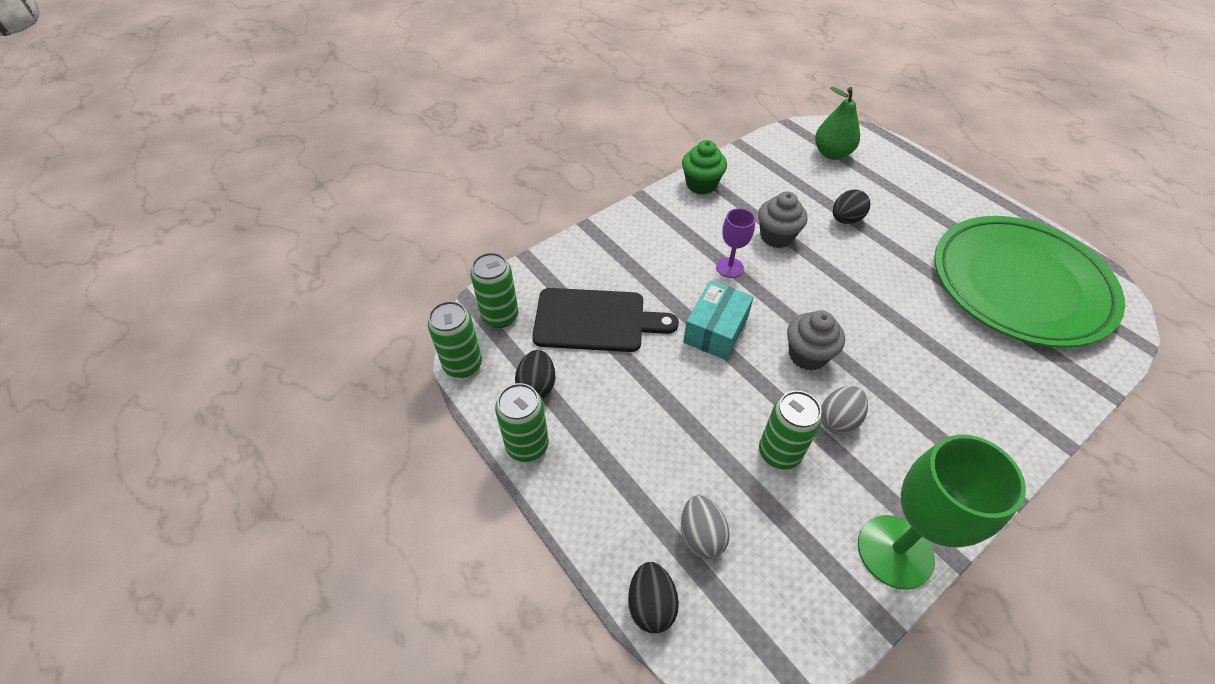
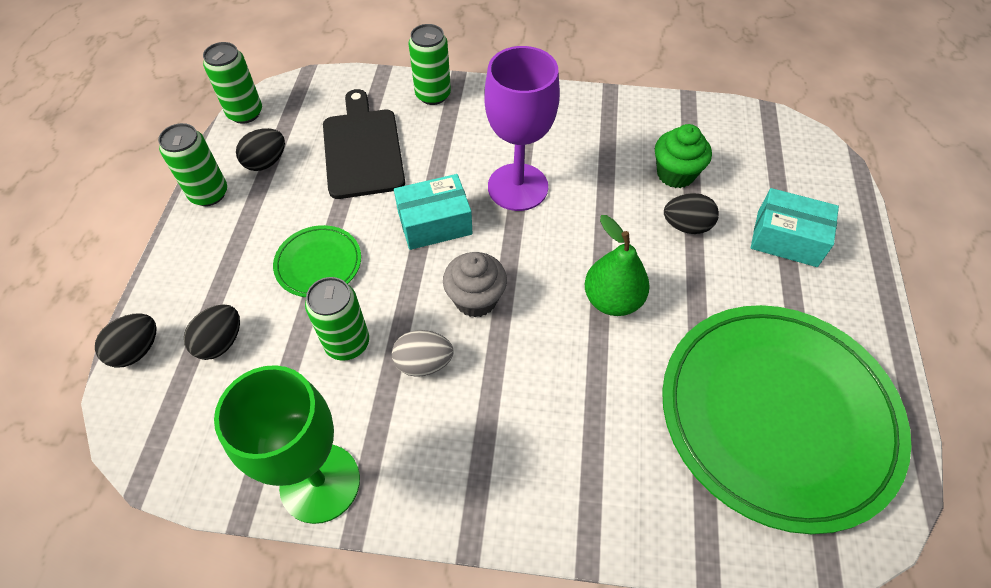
camera: 45 degrees right, 5 degrees up
green can [470,252,518,328] -> green can moved to [409,24,451,105]
black cutting board [532,288,679,352] -> black cutting board turned 150 degrees counterclockwise [323,89,405,199]
grey egg [681,495,730,559] -> black egg [184,304,240,360]
green cupcake [682,140,727,195] -> green cupcake moved to [655,124,712,188]
purple goblet [716,208,755,278] -> purple goblet [485,46,560,211], size x1.96
grey cupcake [758,192,807,248] -> none
green pear [815,86,860,160] -> green pear moved to [585,215,650,316]
none -> green plate [273,225,361,297]
none -> turquoise box [751,188,839,267]

